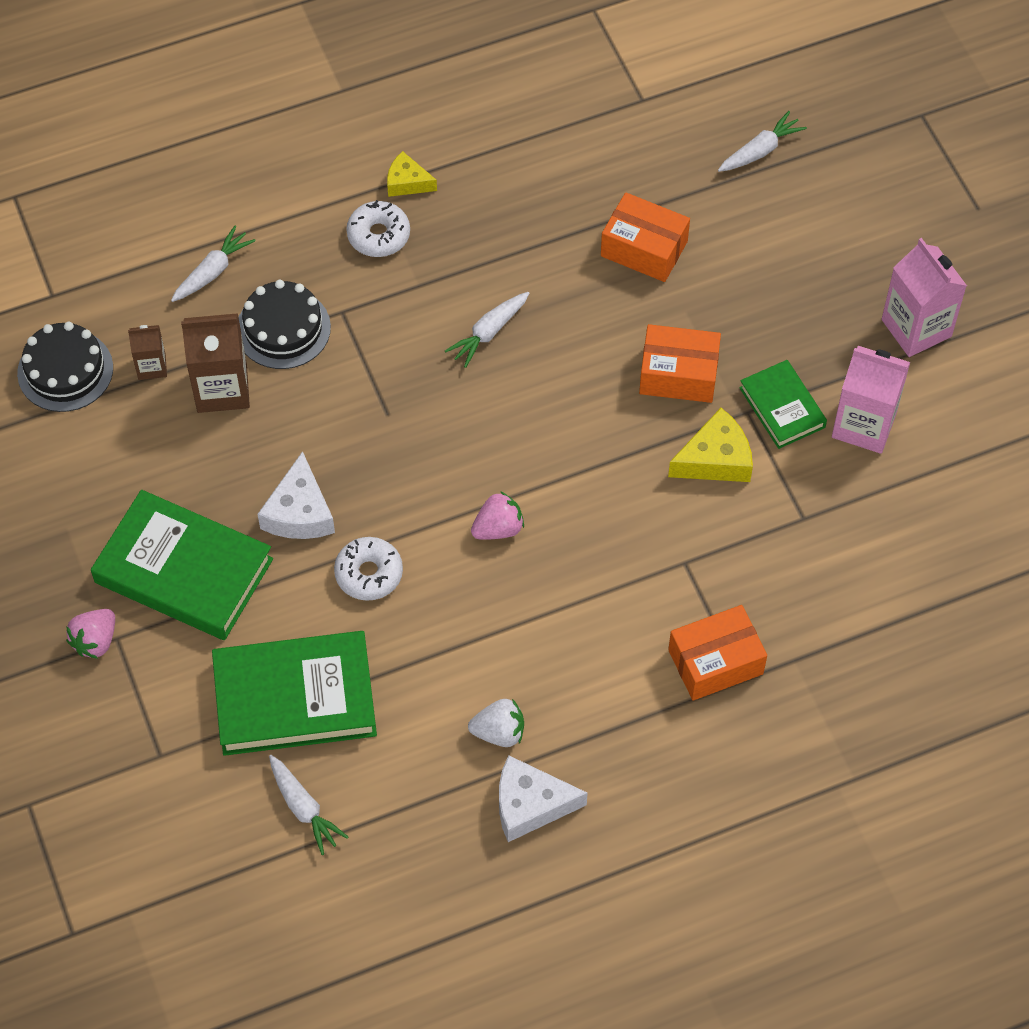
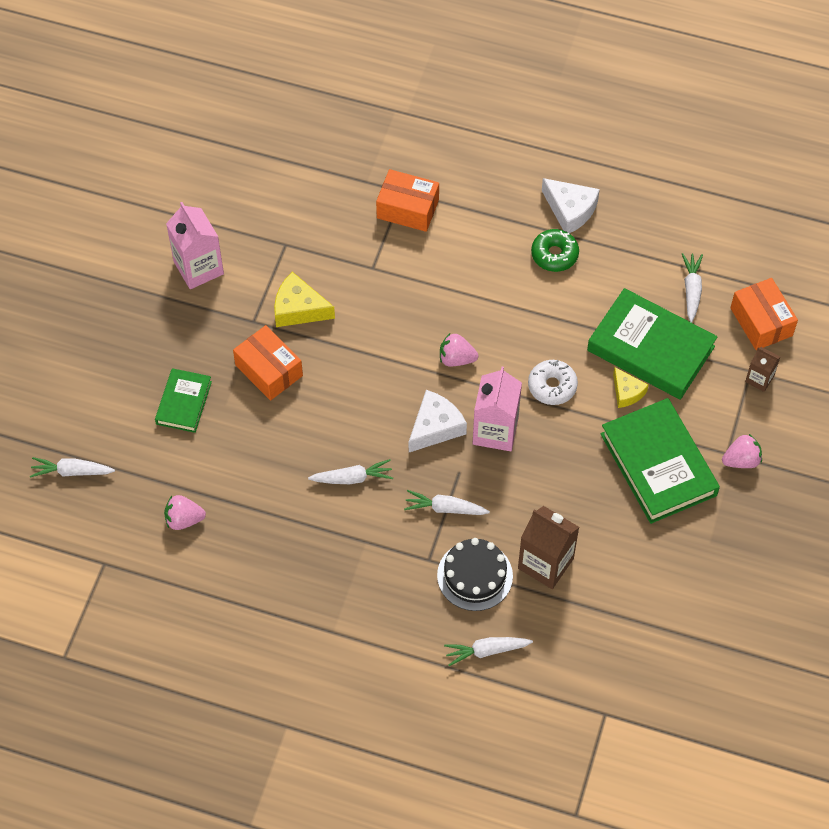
camera: 140 degrees left, 0 degrees up
black cake [17,322,113,412] -> none
brown carton [128,325,167,380] -> brown carton moved to [745,347,780,392]
white cheese [258,451,335,539] -> white cheese moved to [409,390,467,452]
white donut [346,200,410,257] -> none
yellow cheese [387,151,437,197] -> yellow cheese moved to [613,367,649,408]
white strawberry [468,699,524,747] -> green donut [531,229,579,272]
orange box [601,192,690,282] -> orange box moved to [730,278,798,350]
green book [739,360,827,449] -> green book moved to [155,368,212,433]
pink carton [882,238,967,357] -> pink carton moved to [473,367,522,451]
none -> pink strawberry [164,495,206,530]
none -> white carrot [404,490,490,515]

